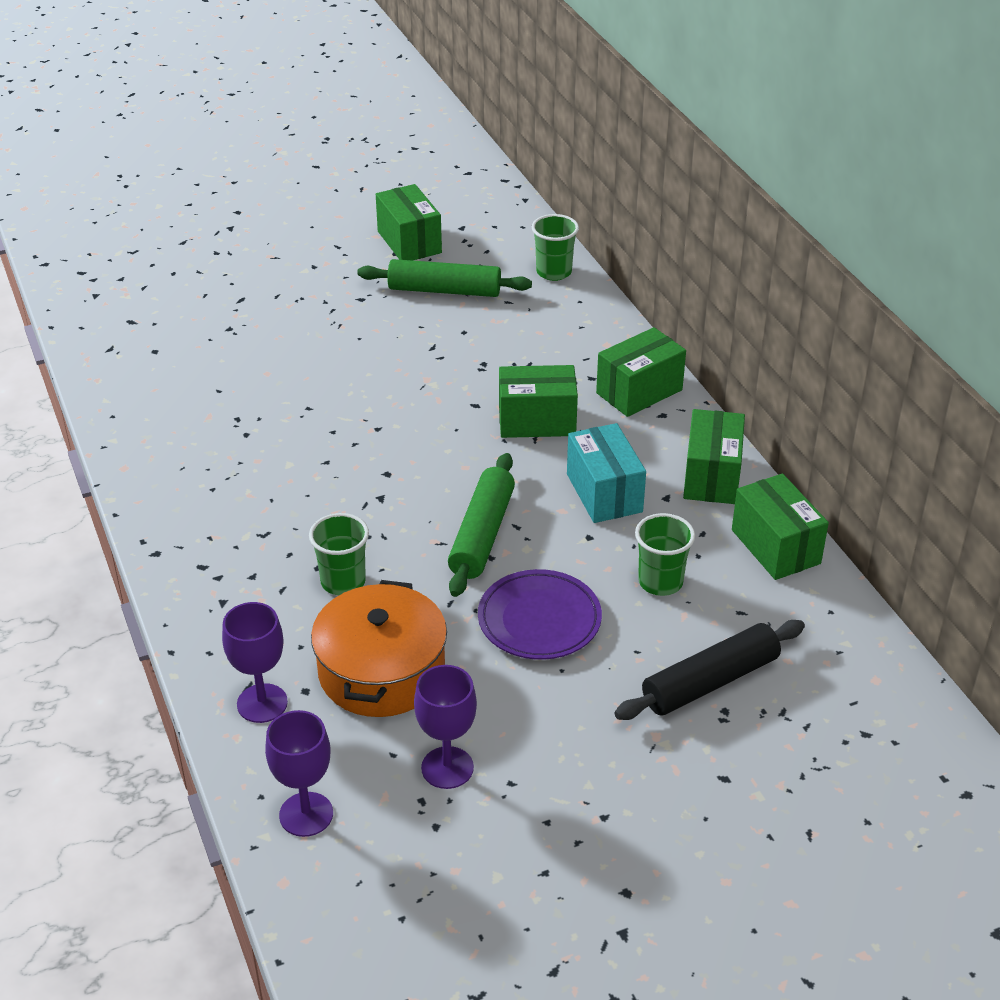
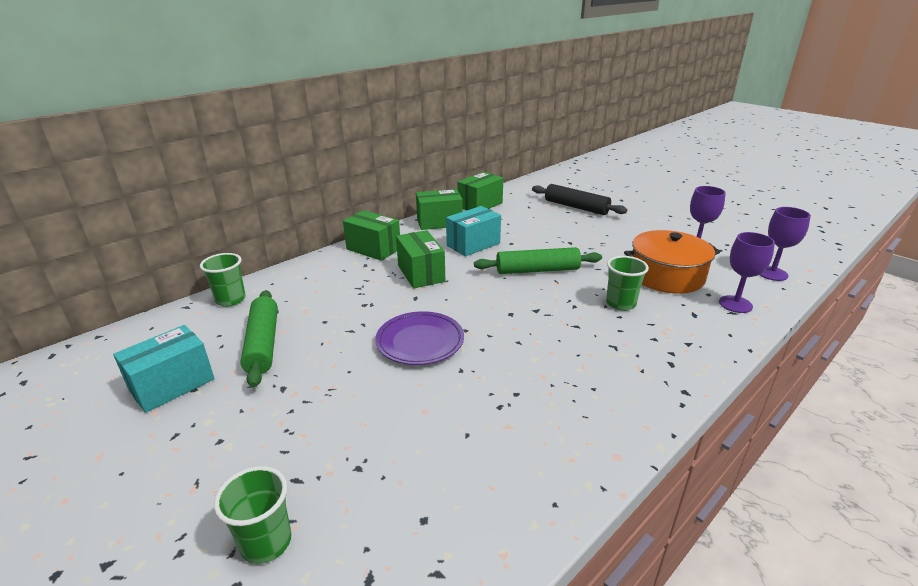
camera: 110 degrees left, 10 degrees down
green box [376,184,442,261] -> turquoise box [113,325,215,413]
purple plate [478,569,602,660] -> purple plate moved to [375,311,464,365]
green cup [635,513,695,596] -> green cup moved to [214,466,292,564]

